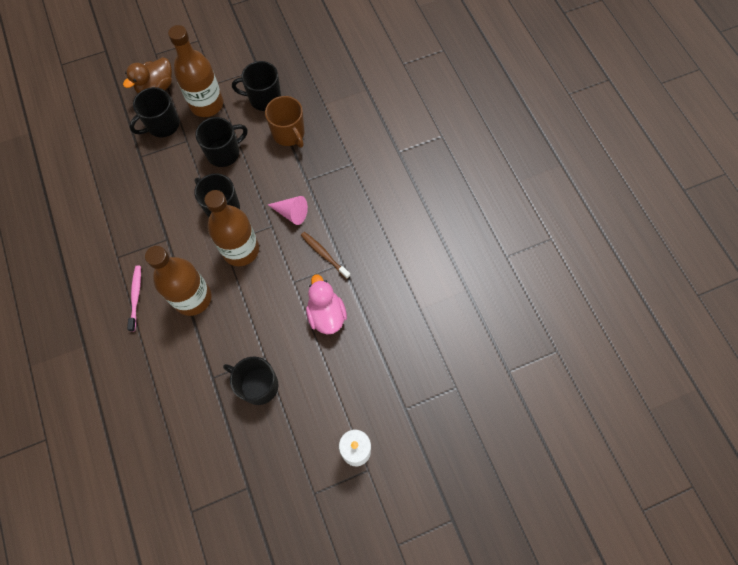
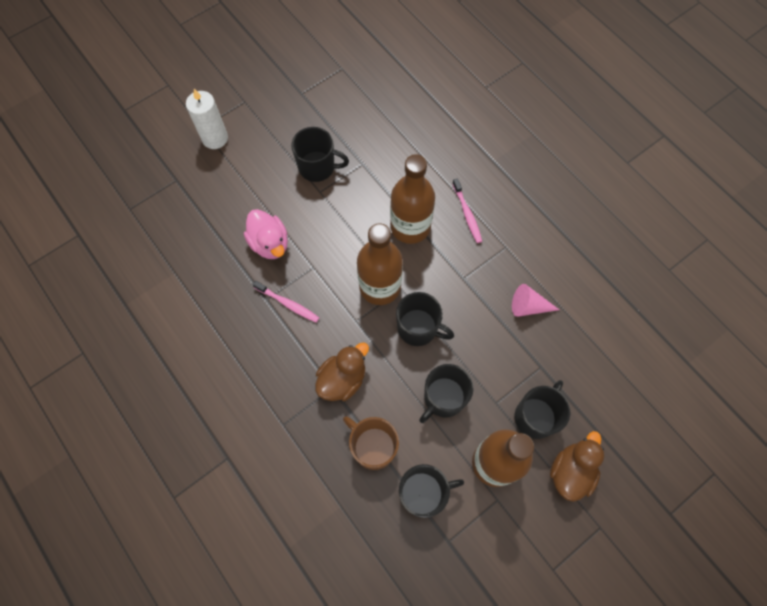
camera: 165 degrees right, 0 degrees up
pink cone [268,196,308,225] -> pink cone moved to [512,284,559,317]
brown toothbrush [301,232,351,279] -> pink toothbrush [253,281,319,323]
none -> brown duck [315,343,369,401]

